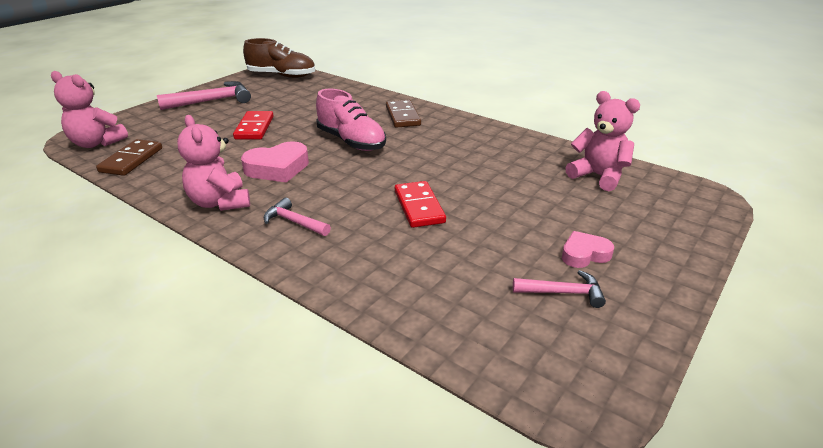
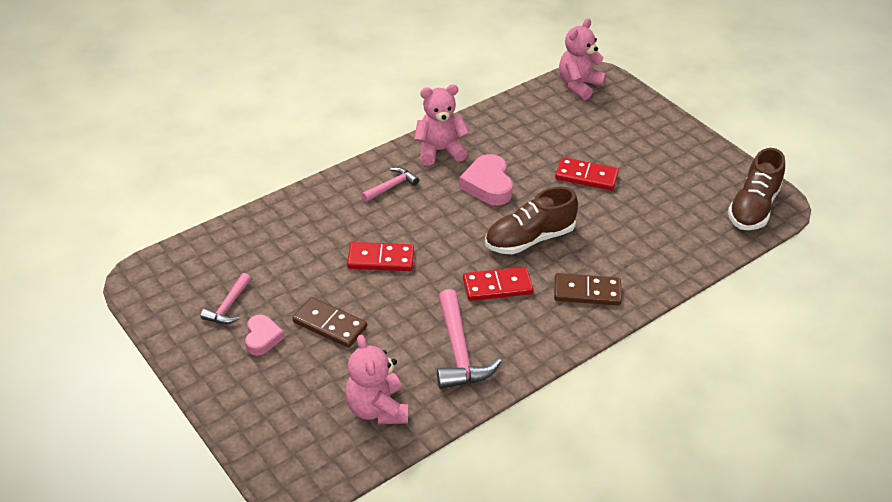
camera: 105 degrees right, 10 degrees up
brown domino [96,139,162,176] -> brown domino moved to [293,297,367,348]
pink hammer [157,81,251,110] -> pink hammer moved to [437,289,502,389]
pink shoe [316,88,386,151] -> brown shoe [485,187,578,254]
pink teddy bear [565,91,640,191] -> pink teddy bear turned 105 degrees clockwise [345,335,408,424]
none -> red domino [463,267,533,301]

